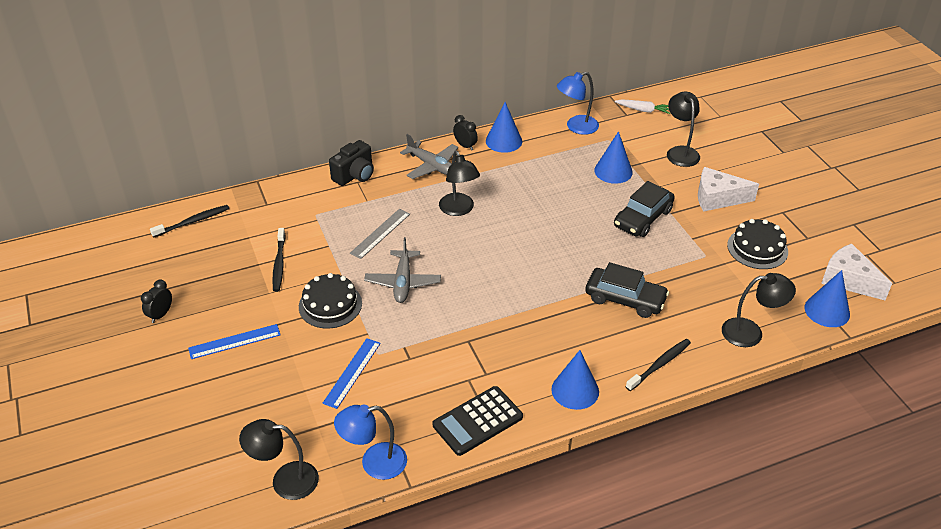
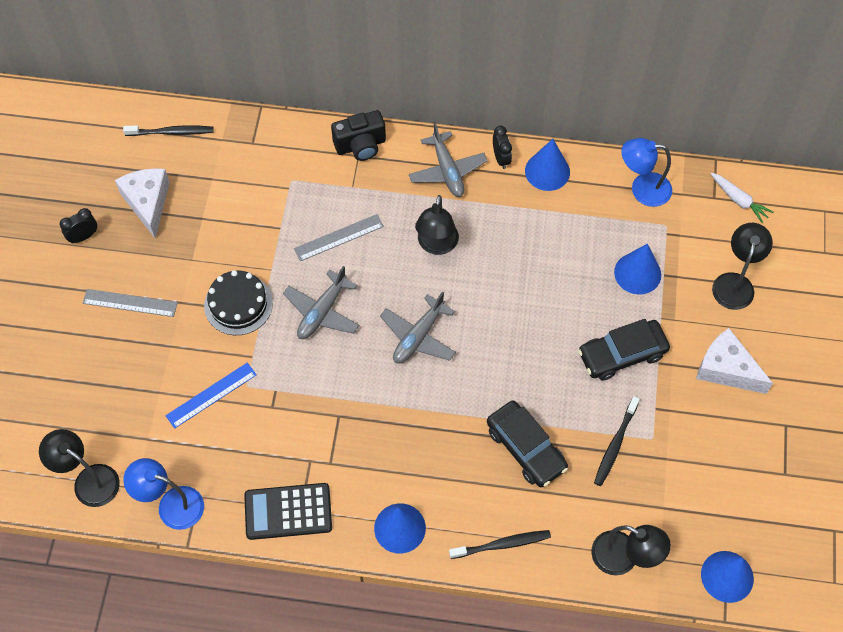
camera: 30 degrees right, 20 degrees up
blue ruler [188,324,281,359] -> grey ruler [83,289,178,317]
black toothbrush [272,228,285,292] -> black toothbrush moved to [594,396,640,486]
black cake [727,219,788,269] -> none
white cheese [821,243,892,300] -> white cheese moved to [115,168,170,239]
none -> grey plane [380,291,456,364]

